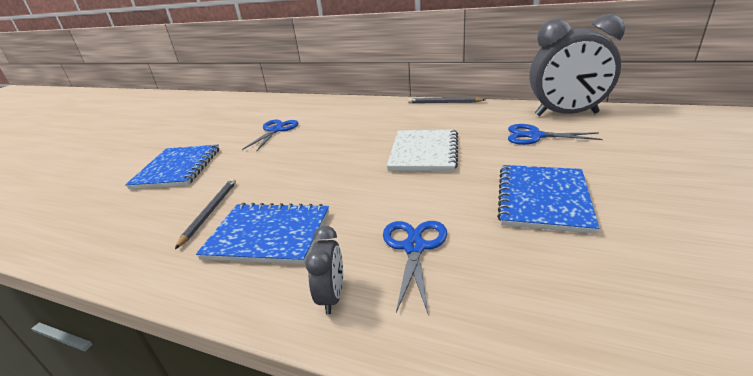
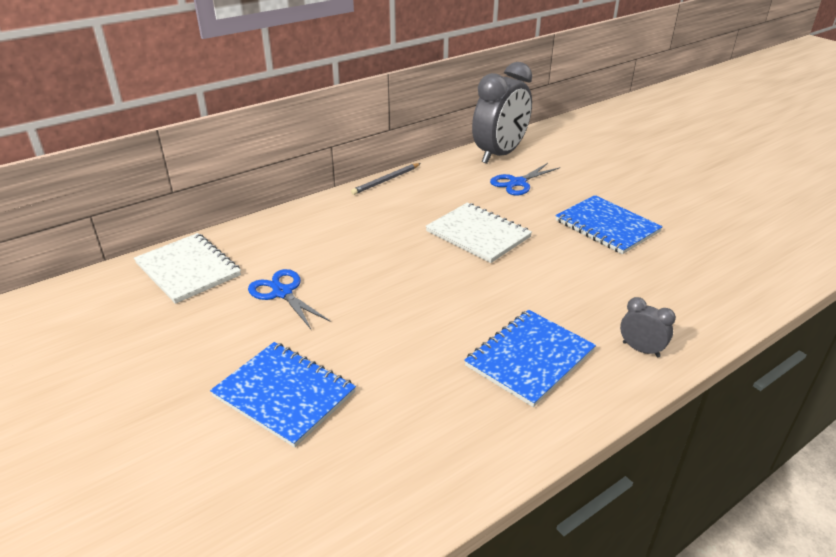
camera: 60 degrees left, 5 degrees up
grey pencil [175,178,236,249] -> none
blue scissors [383,221,447,313] -> none
none -> white notebook [134,233,241,304]

